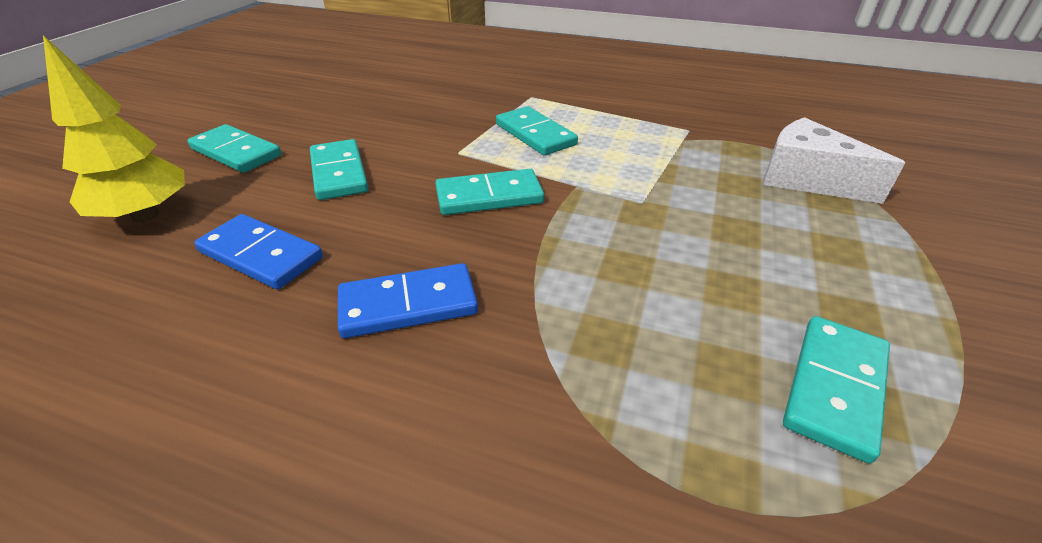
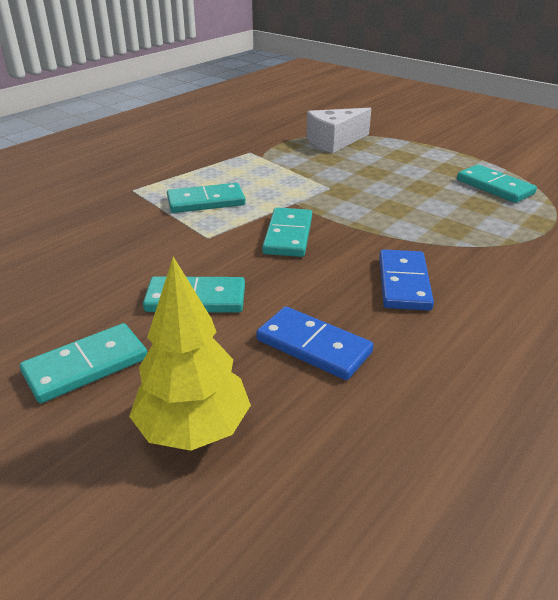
camera: 70 degrees left, 5 degrees down
blue domino [194,214,323,289] -> blue domino turned 75 degrees clockwise [256,306,374,380]

